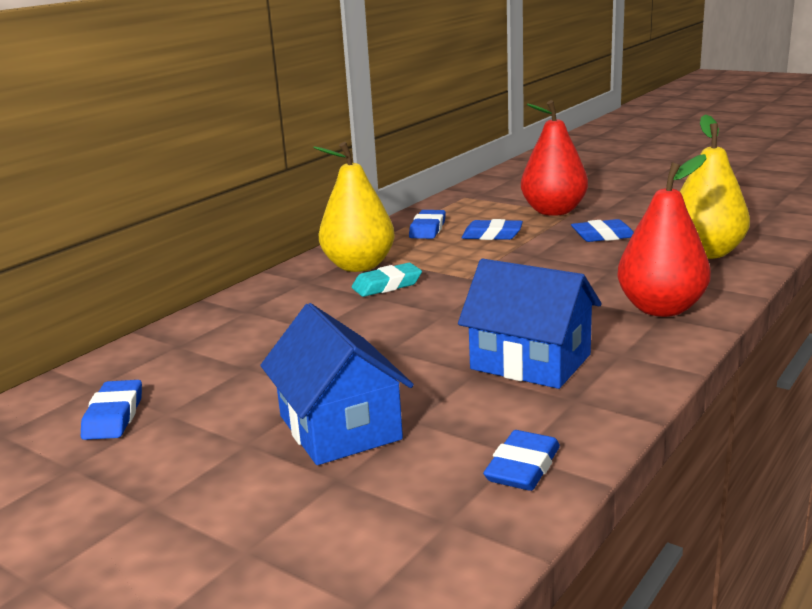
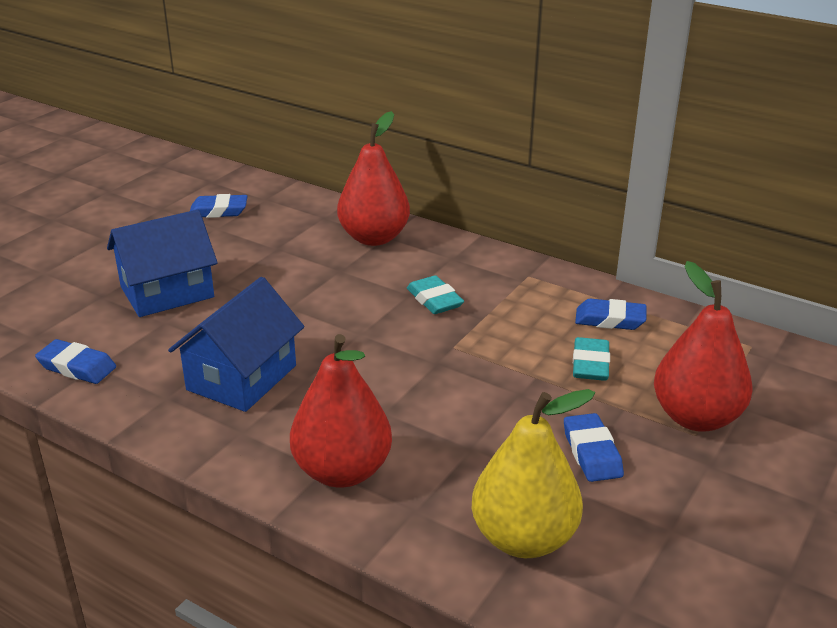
camera: 85 degrees right, 10 degrees up
yellow pear [313,142,395,272] -> none
blue eraser [462,219,523,240] -> turquoise eraser [573,337,610,381]
none -> red pear [337,111,410,246]

